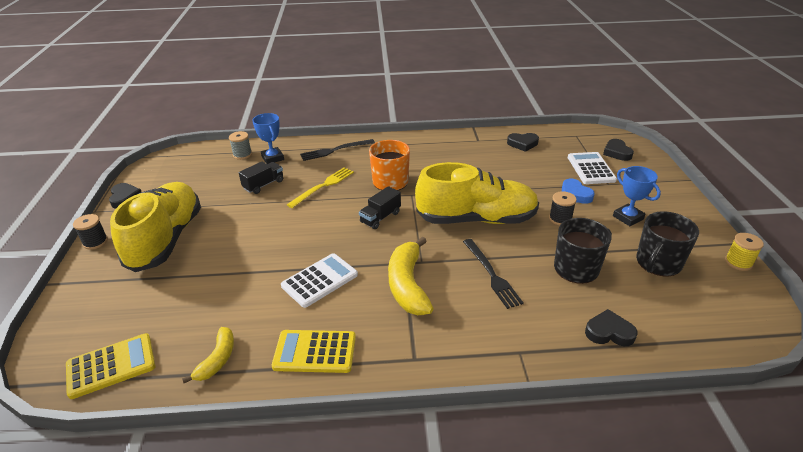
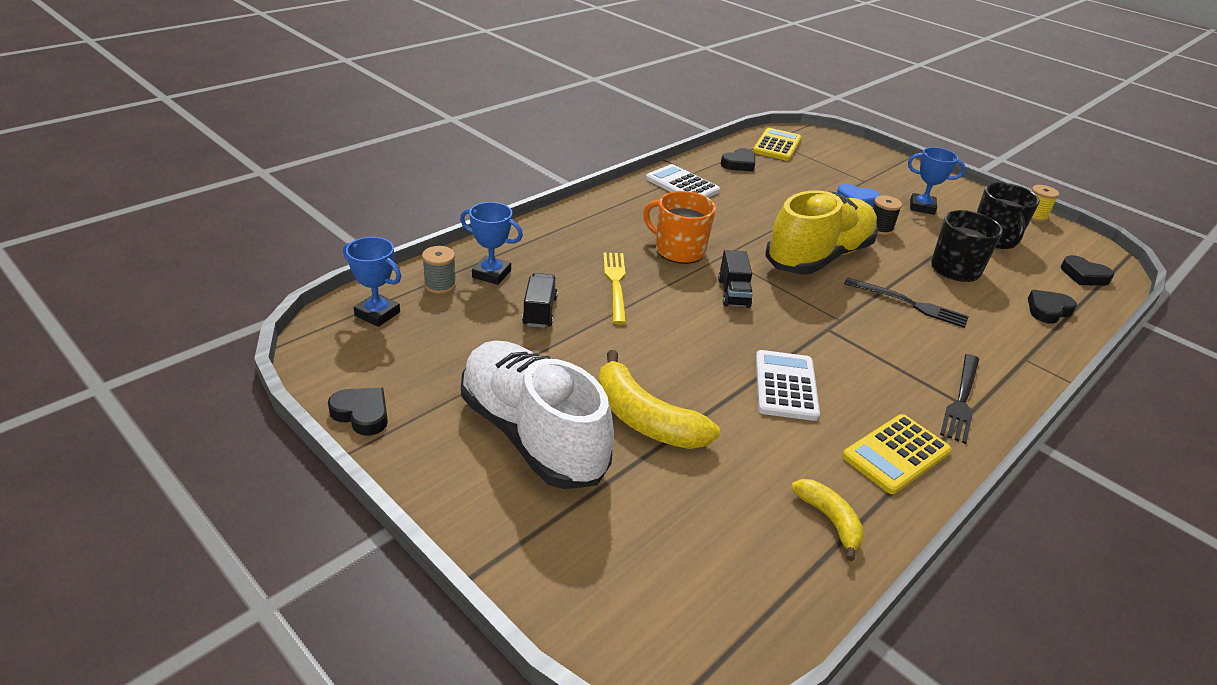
camera: 45 degrees left, 0 degrees up
yellow calculator [66,333,155,399] -> yellow calculator moved to [753,128,801,161]
black spool [73,214,108,250] -> none
yellow shoe [110,182,201,272] -> white shoe [461,341,614,489]
black fork [300,139,375,161] -> black fork moved to [940,354,979,444]
yellow banana [388,237,434,315] -> yellow banana moved to [599,350,720,449]
white calculator [568,152,617,184] -> white calculator moved to [646,164,720,198]
black heart [603,139,634,161] -> black heart moved to [1061,255,1114,286]
none -> blue trophy [343,237,401,327]

